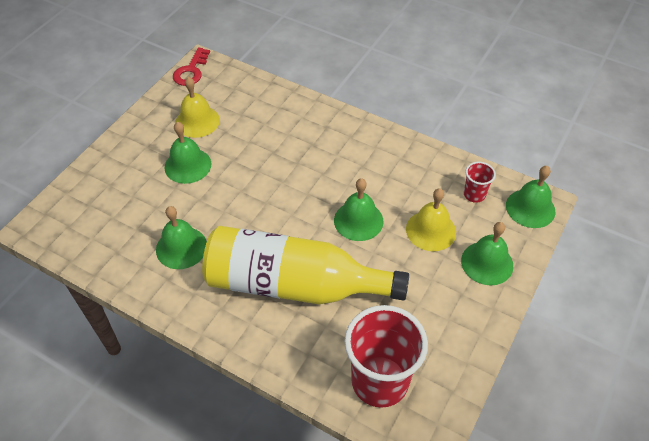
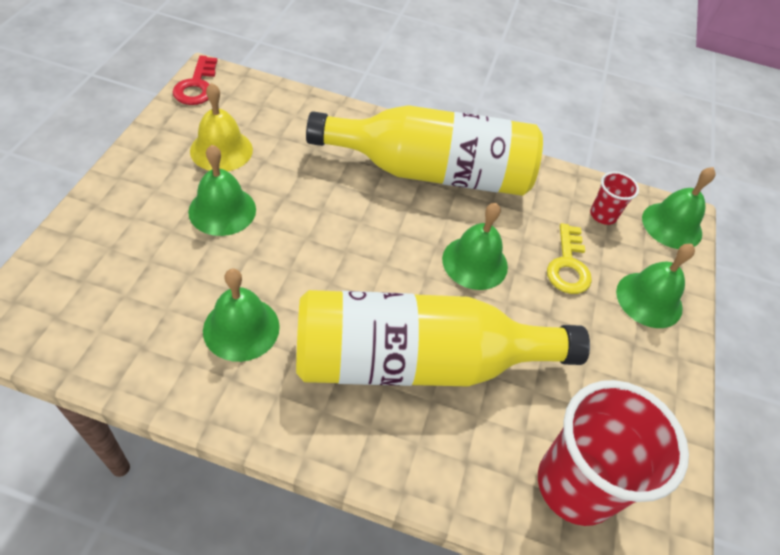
camera: 20 degrees left, 0 degrees up
yellow bell [406,188,456,251] -> yellow key [547,223,592,294]
none -> yellow bottle [306,105,543,196]

